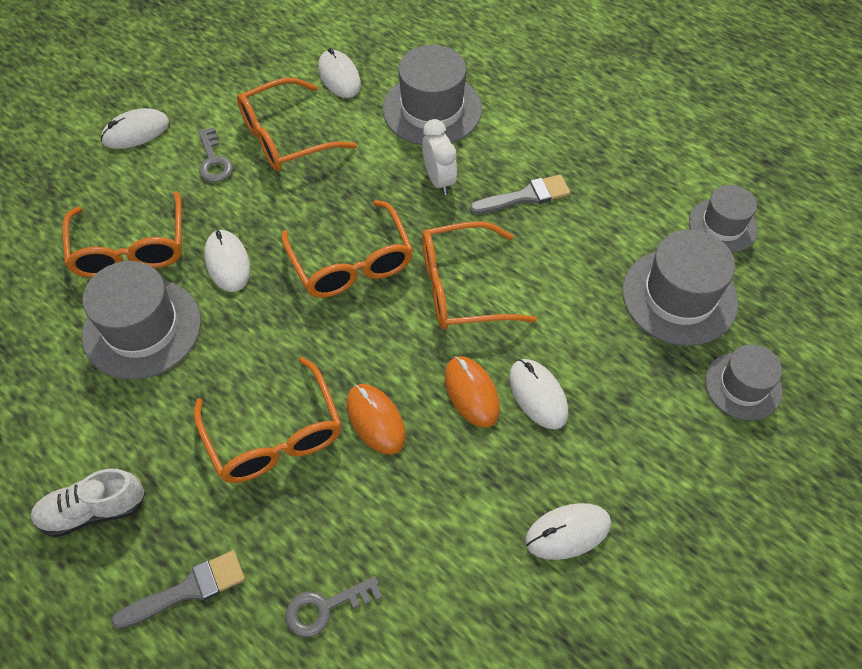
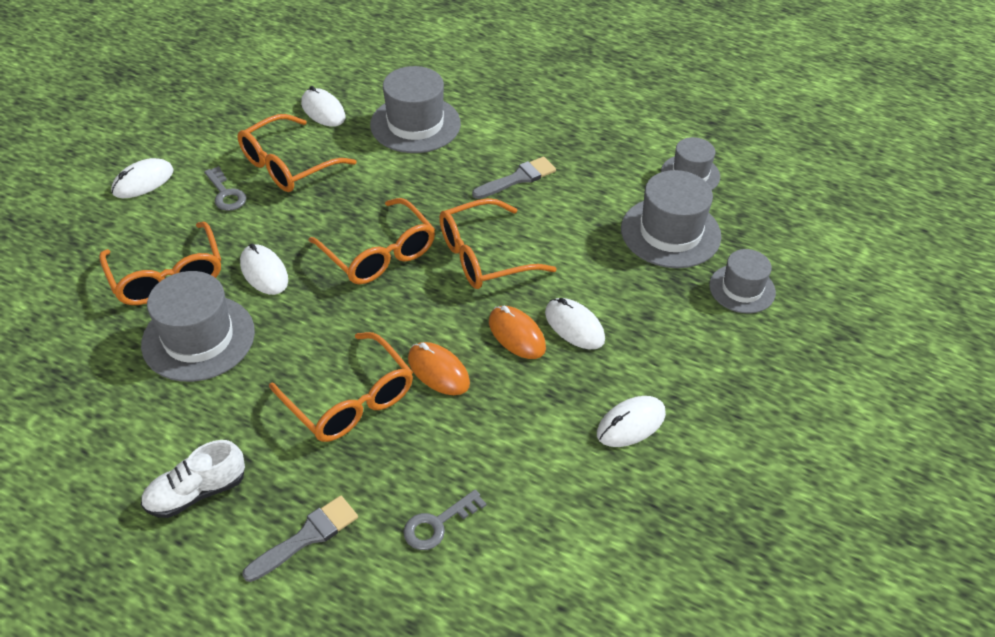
camera: 15 degrees left, 10 degrees down
white clock [422,119,457,195] -> none

